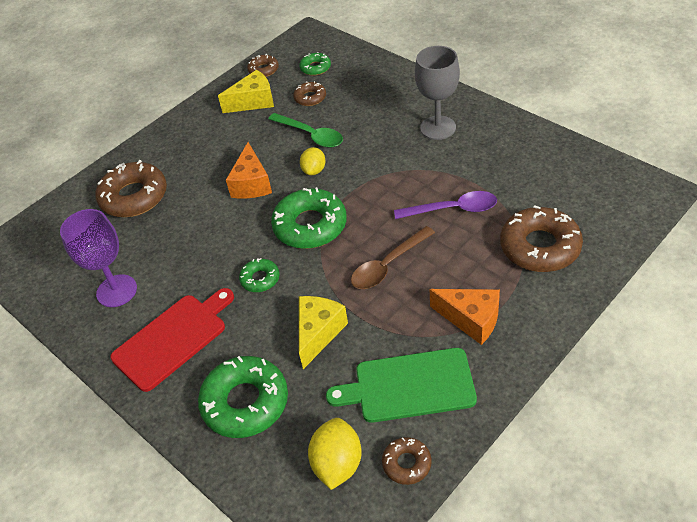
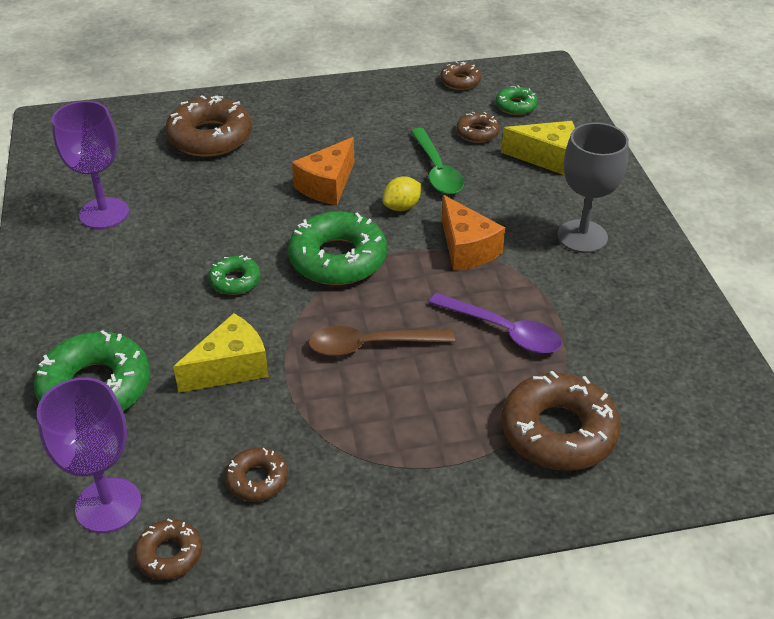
camera: 30 degrees right, 5 degrees down
red cutting board [110,288,234,392] -> none
yellow cheese [218,70,274,113] -> yellow cheese moved to [501,121,575,175]
yellow lemon [308,418,362,490] -> purple goblet [37,378,141,533]
green cutting board [326,348,477,423] -> brown donut [225,447,288,502]
orange cheese [430,289,500,345] -> orange cheese moved to [442,195,505,271]

